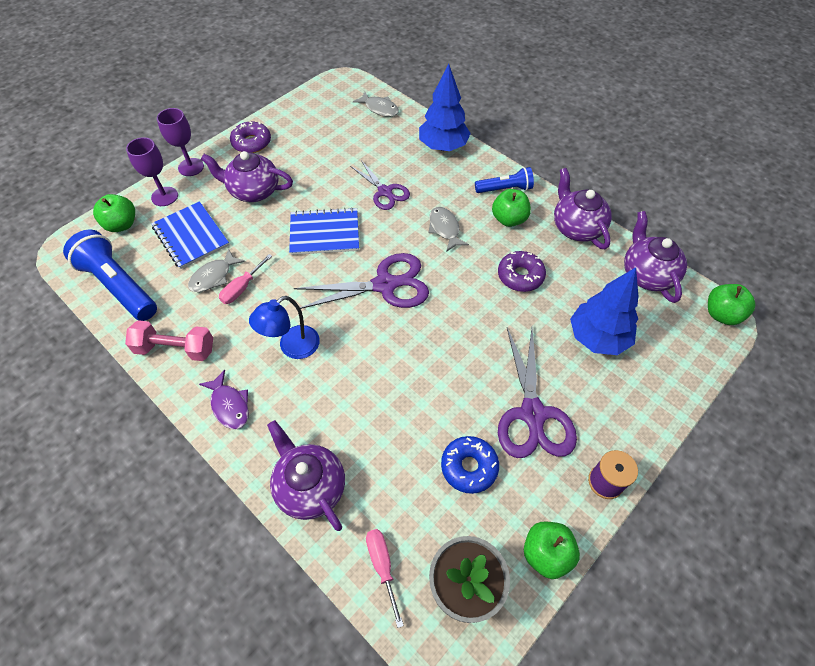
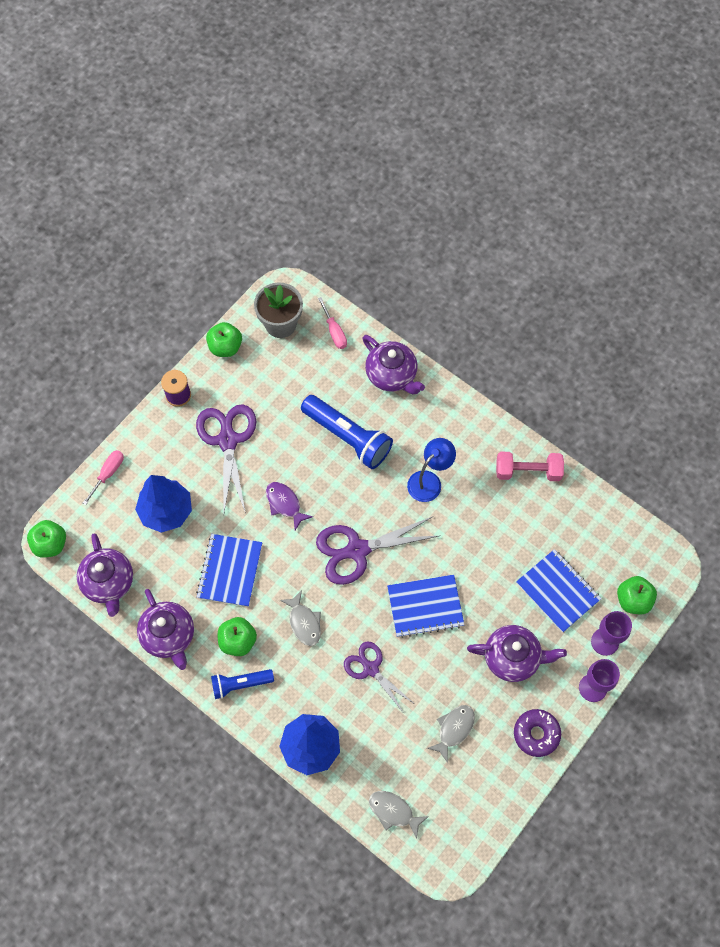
camera: 175 degrees right, 10 degrees up
blue flashlight [63,230,157,321] -> blue flashlight moved to [301,395,393,469]
grey fish [188,248,245,292] -> grey fish moved to [427,705,475,763]
purple fish [199,370,249,429] -> purple fish moved to [266,482,313,530]
pink screwdriver [219,254,272,304] -> pink screwdriver moved to [83,450,124,505]
blue donut [441,436,499,494] -> none
purple donut [498,251,546,292] -> blue notebook [196,534,262,607]

